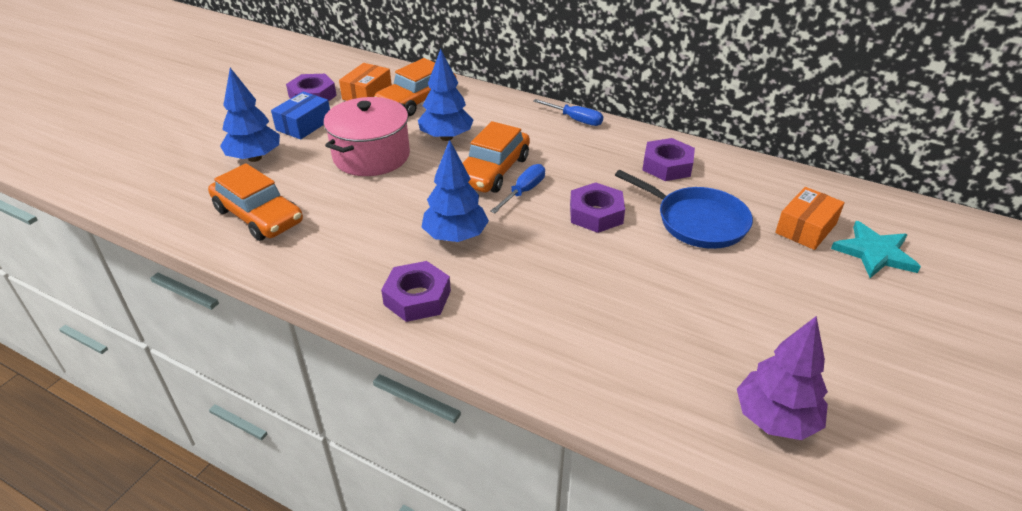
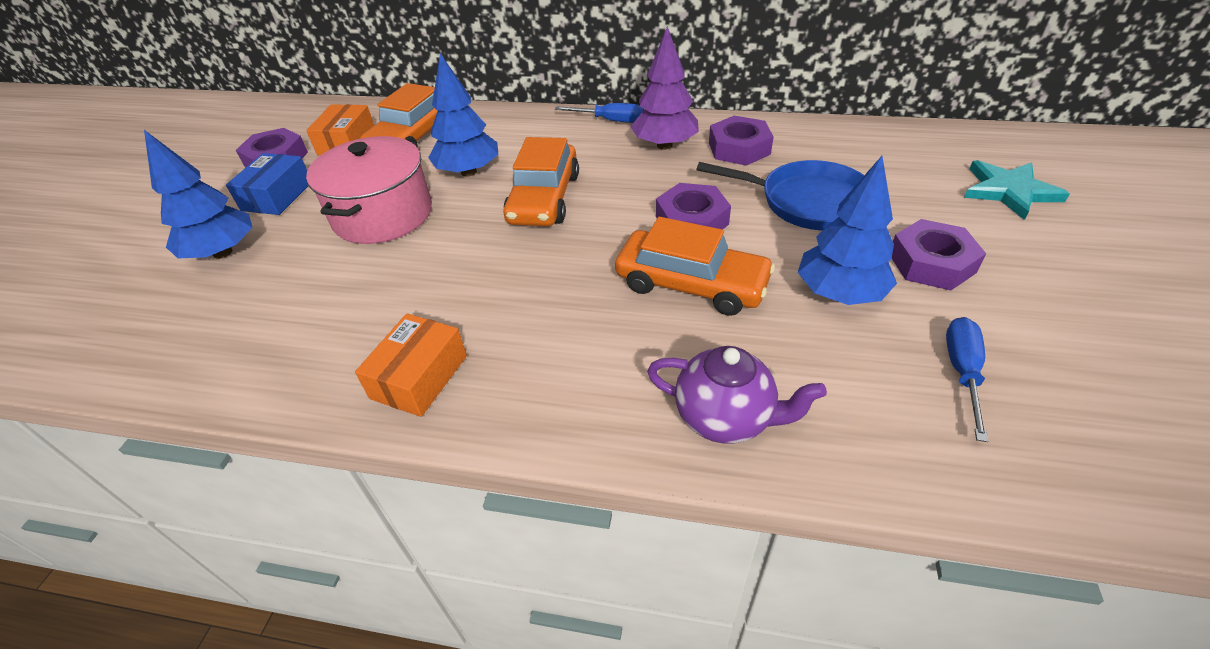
camera: 15 degrees left, 5 degrees up
orange car [208,163,303,241] -> orange car moved to [615,217,775,316]
purple nut [381,261,451,322] -> purple nut moved to [892,219,986,291]
blue tree [421,140,489,242] -> blue tree moved to [798,156,897,305]
blue screwdriver [490,164,545,213] -> blue screwdriver moved to [946,317,988,442]
purple tree [737,316,828,440] -> purple tree moved to [630,26,699,150]
orange box [775,187,845,250] -> orange box moved to [355,314,467,417]
none -> purple teapot [647,346,827,444]

